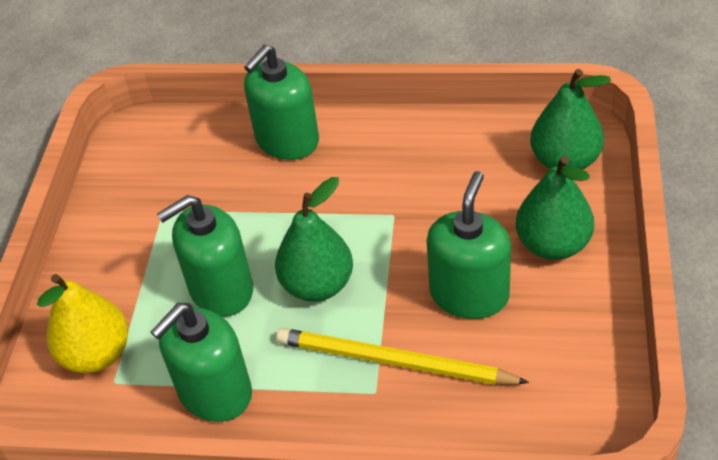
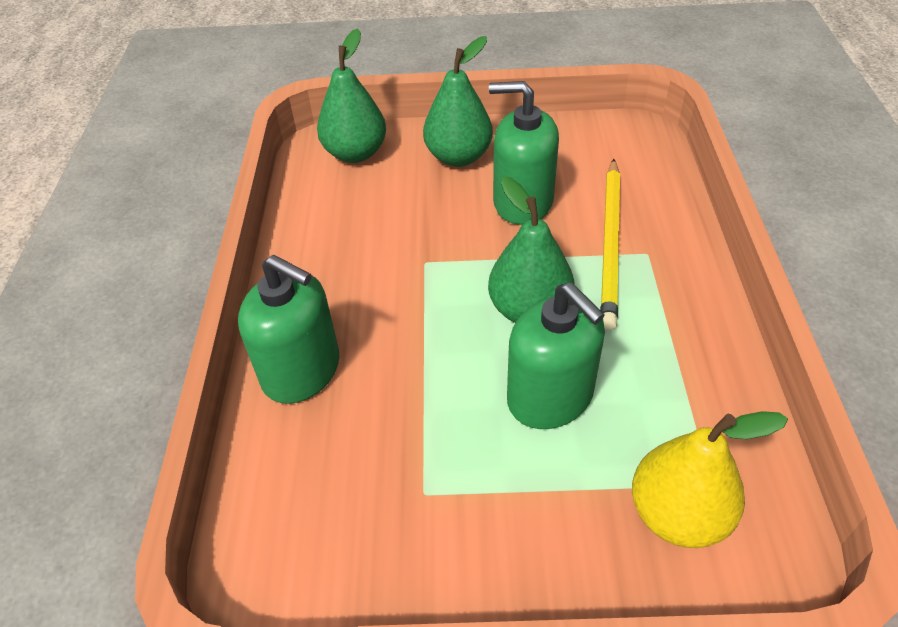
camera: 100 degrees left, 0 degrees up
green soap dispenser [150,303,252,422] -> none

